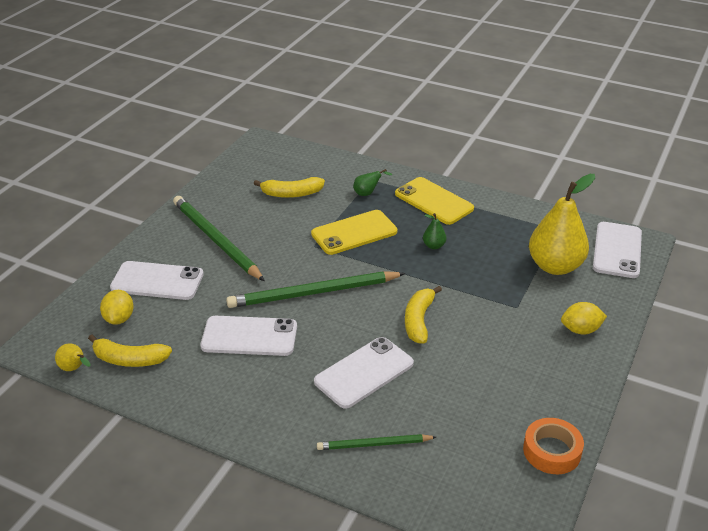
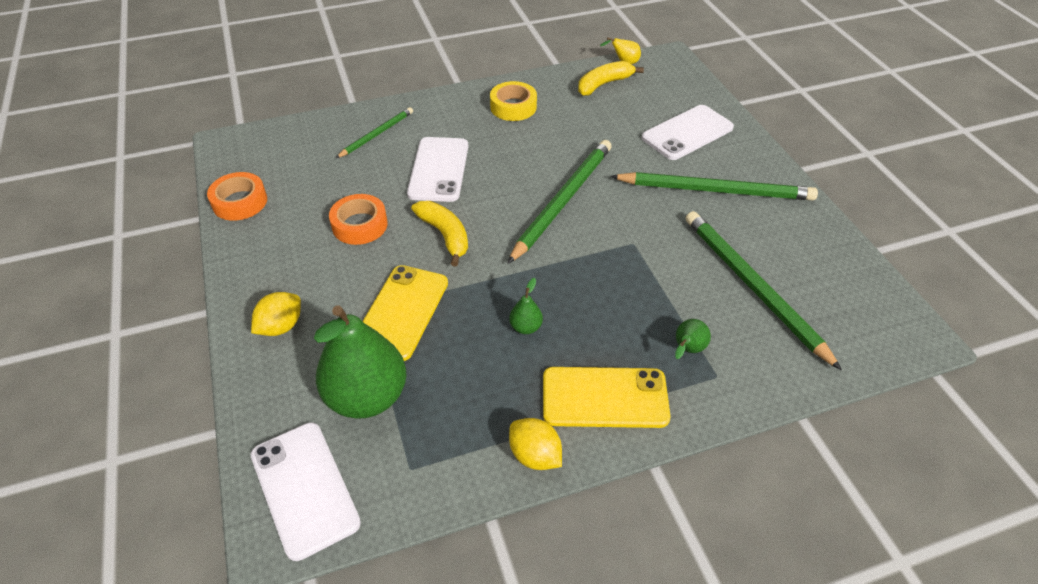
camera: 135 degrees right, 10 degrees up
yellow lemon [100,290,134,325] -> yellow lemon moved to [509,418,562,470]
white phone [200,316,297,356] -> none
yellow banana [254,177,325,198] -> green pencil [686,211,842,371]
yellow phone [311,210,397,255] -> yellow phone moved to [363,265,448,361]
yellow pear [529,174,595,275] -> green pear [314,305,407,419]
none -> orange tape [329,194,388,245]
none -> yellow tape [490,81,537,121]

